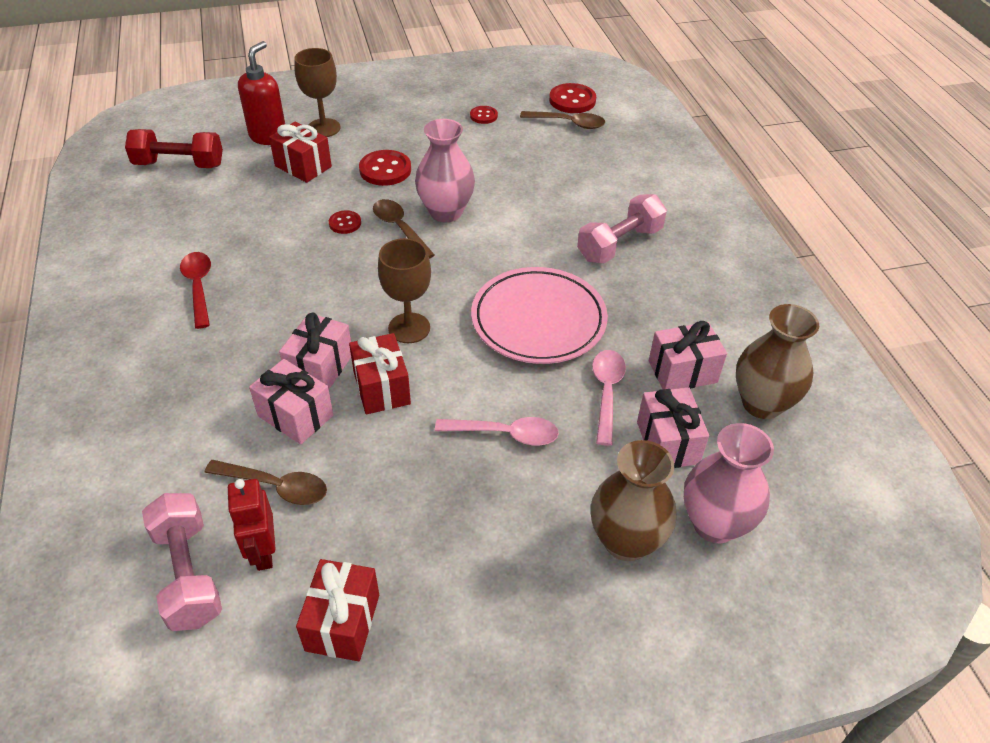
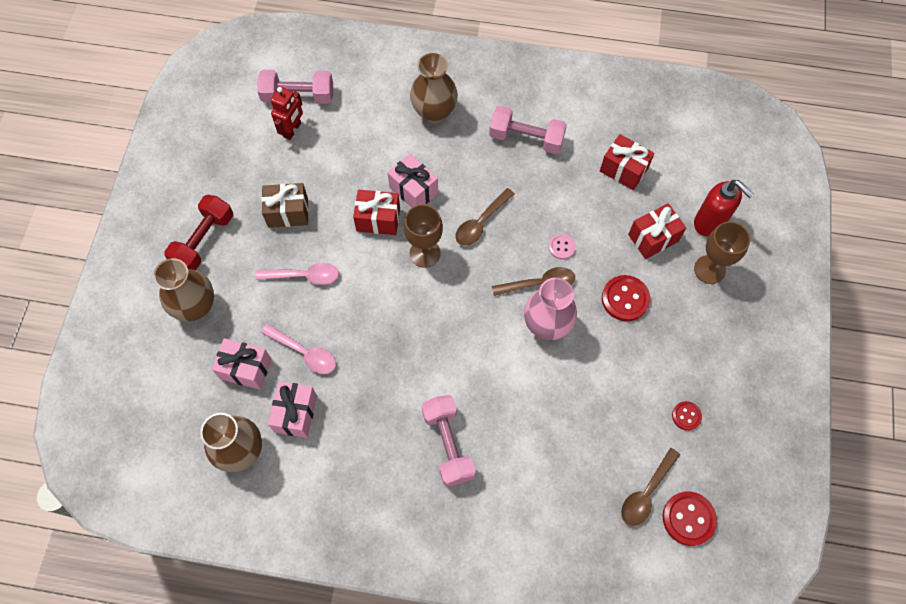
camera: 115 degrees right, 20 degrees up
red dumbbell [125,129,223,168] -> red dumbbell moved to [164,195,233,270]
red spoon [180,252,211,329] -> pink dumbbell [489,105,567,154]
brown spoon [204,460,327,505] -> brown spoon moved to [455,188,514,246]
red robot [227,479,276,571] -> red robot turned 105 degrees clockwise [271,87,303,140]
pink gift [249,359,333,445] -> none
red gift [296,559,379,661] -> red gift moved to [600,134,655,190]
red button [329,210,361,234] -> pink button [549,234,576,260]
pink spoon [435,417,559,446] -> pink spoon turned 120 degrees counterclockwise [256,263,339,285]
pink plate [471,267,608,364] -> none
pink vase [684,423,774,543] -> none
none -> brown gift [261,183,309,228]
none -> brown vase [410,53,458,124]

